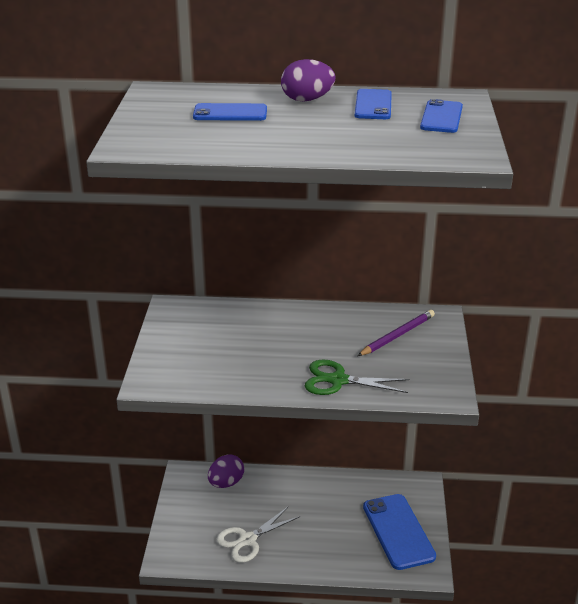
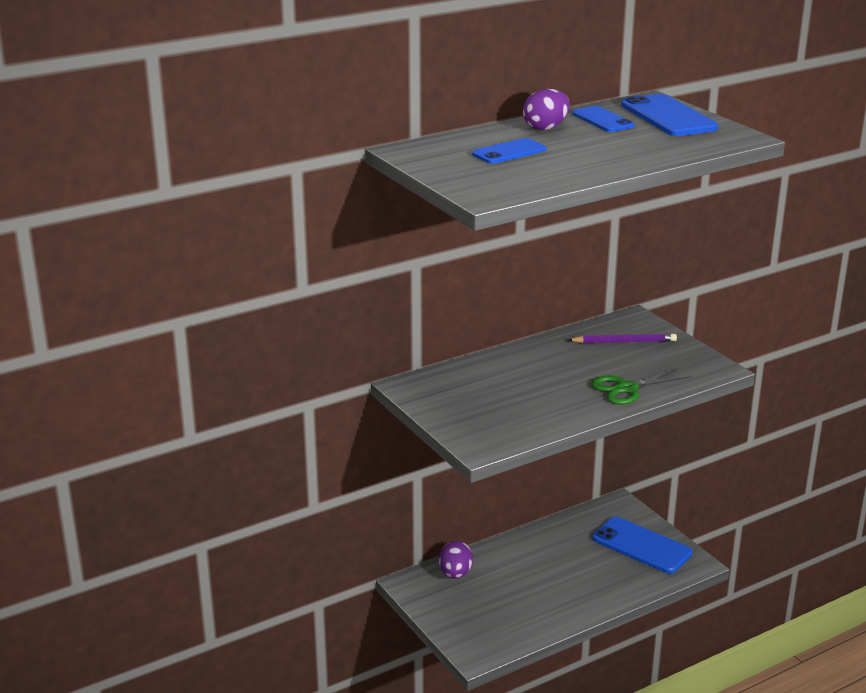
camera: 35 degrees left, 5 degrees down
white scissors [216,506,301,563] -> none
purple pencil [358,310,435,356] -> purple pencil turned 75 degrees clockwise [568,333,677,343]
blue phone [420,99,463,133] -> blue phone [621,94,718,136], size x1.63

